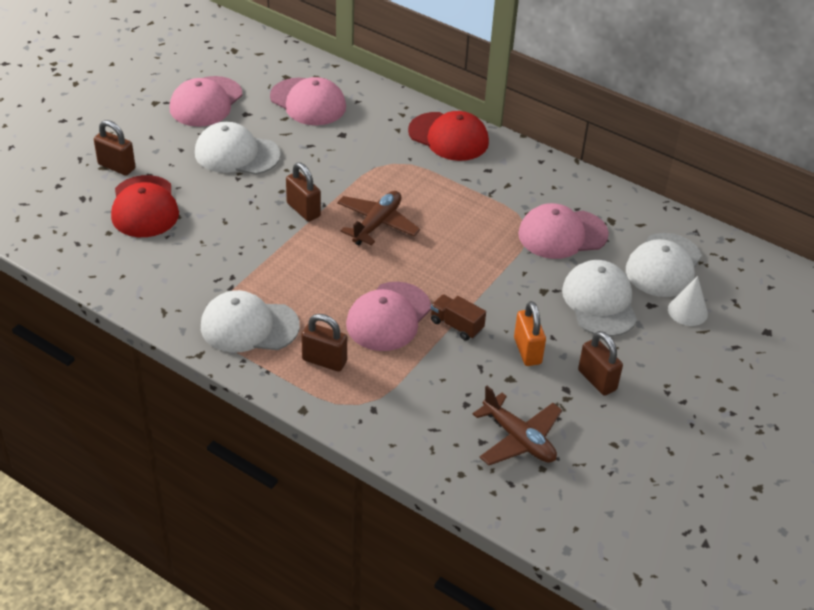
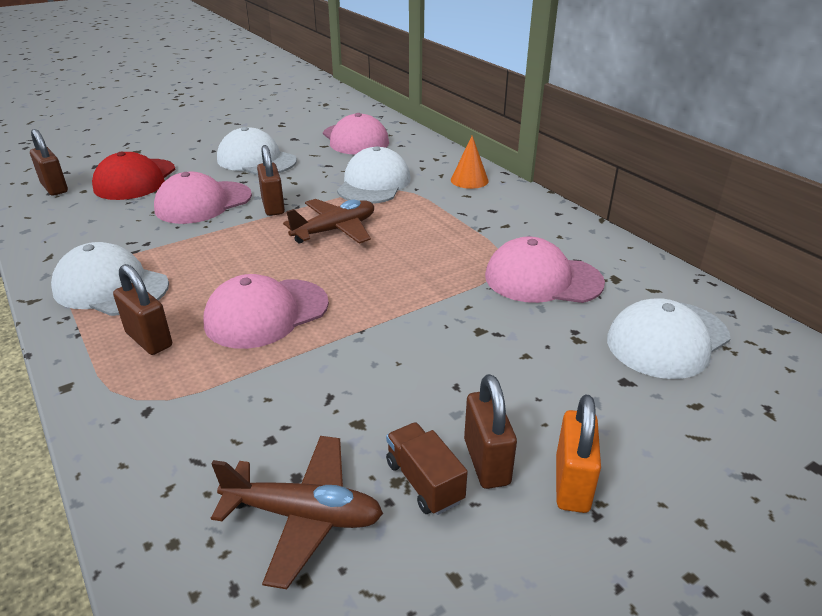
camera: 25 degrees right, 10 degrees down
brown padlock [94,120,136,176] -> brown padlock moved to [30,129,68,196]
pink cap [170,76,243,127] -> pink cap moved to [154,172,252,224]
red cap [408,111,489,161] -> orange cone [451,136,489,189]
brown truck [431,294,486,341] -> brown truck moved to [386,422,468,515]
brown plane [473,386,562,465] -> brown plane turned 60 degrees counterclockwise [211,436,383,589]
orange padlock [514,301,546,366] -> orange padlock moved to [556,394,601,513]
white cap [562,260,637,337] -> white cap moved to [337,146,411,204]
white cone [668,276,708,326] -> none

